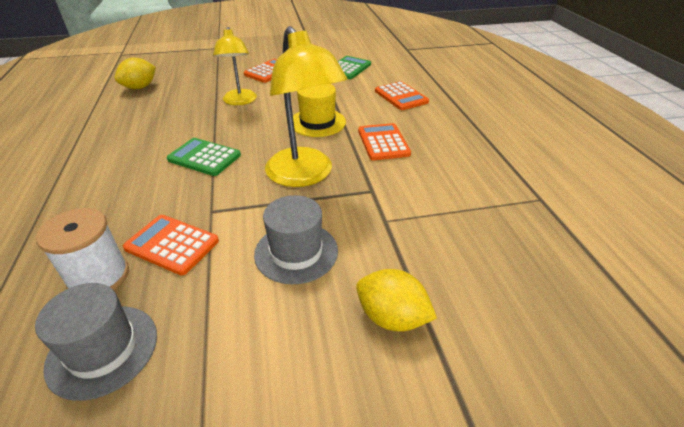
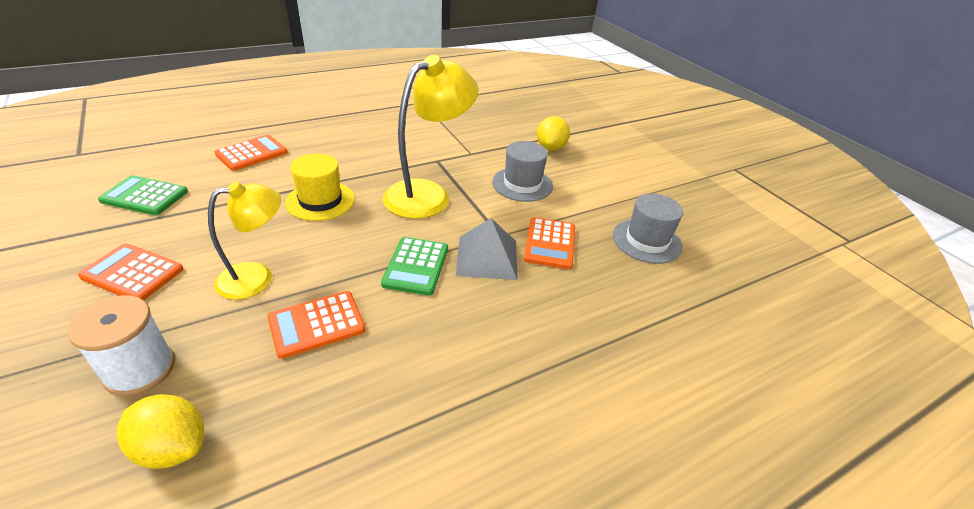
camera: 110 degrees left, 0 degrees up
white spool [36,208,129,290] -> white spool moved to [68,295,175,396]
orange calculator [358,123,411,160] -> orange calculator moved to [267,291,366,359]
none -> grey pyramid [456,218,517,280]

